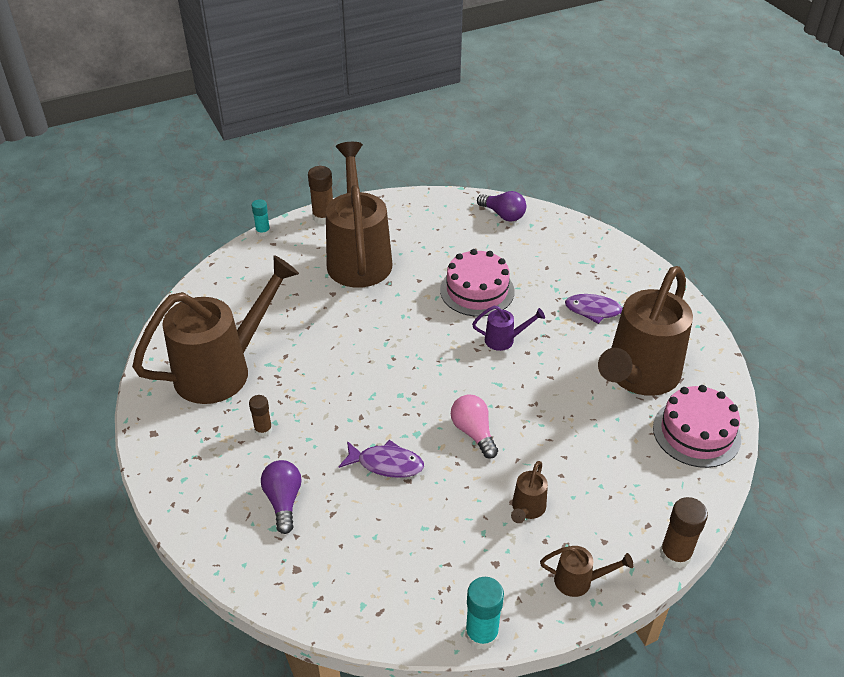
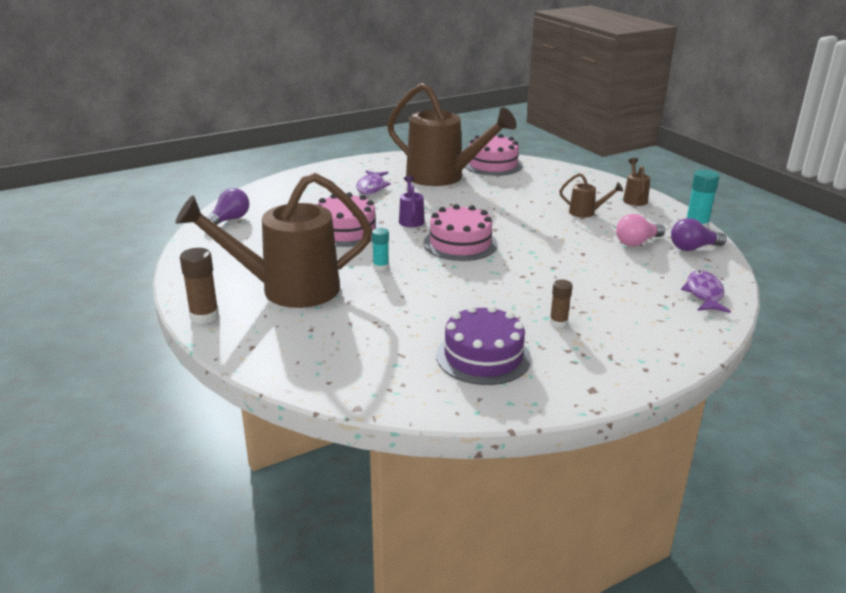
camera: 95 degrees left, 15 degrees down
brown watering can [132,255,299,404] -> purple cake [436,305,531,385]
turquoise glue stick [252,199,270,236] -> turquoise glue stick moved to [372,228,389,271]
purple light bulb [261,460,302,534] -> purple light bulb moved to [671,218,727,251]
purple fish [339,440,424,478] -> purple fish moved to [681,270,731,313]
pink light bulb [451,395,498,459] -> pink light bulb moved to [616,214,665,246]
brown glue stick [660,497,708,568] -> none
none -> pink cake [423,204,498,261]

